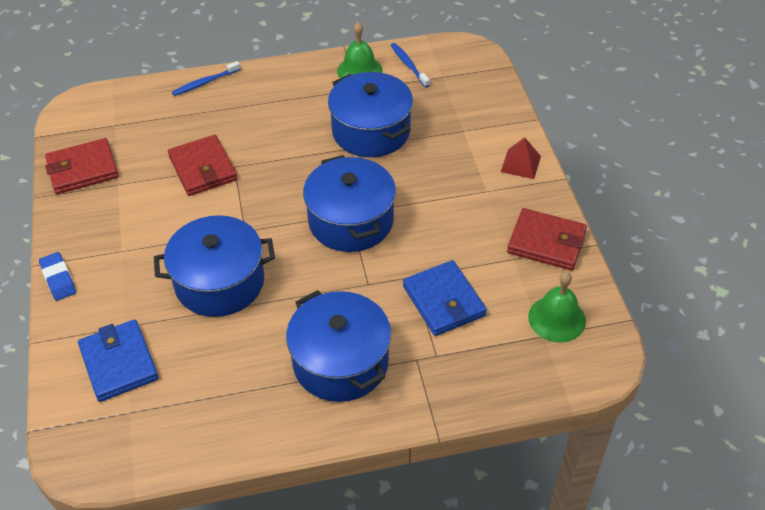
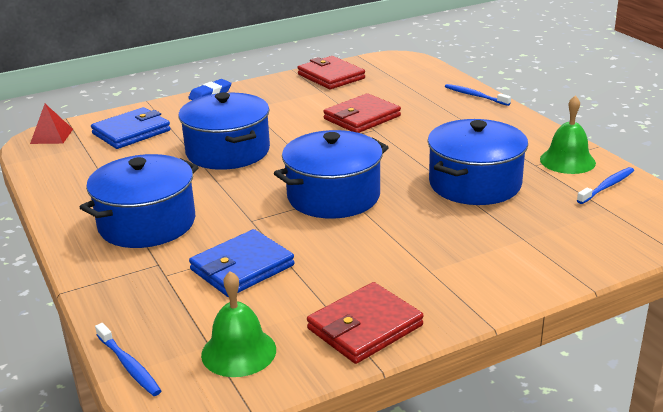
camera: 75 degrees right, 20 degrees down
red pyramid [501,137,541,179] -> red pyramid moved to [30,104,73,144]
red wallet [507,208,587,270] -> red wallet turned 45 degrees clockwise [307,282,424,364]
none -> blue toothbrush [95,323,161,396]

